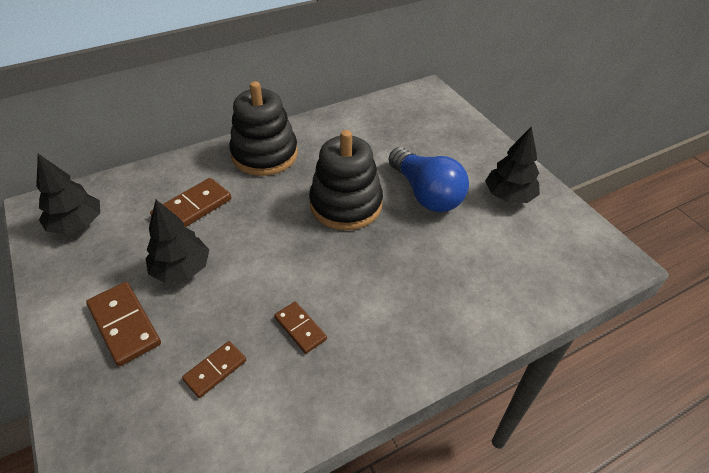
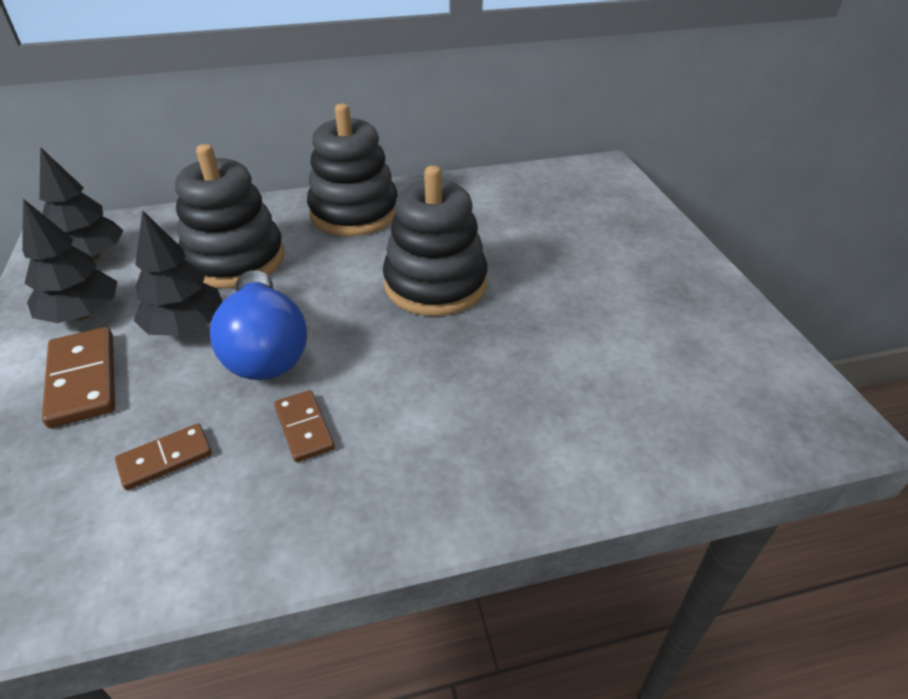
camera: 15 degrees right, 5 degrees down
brown domino [150,178,231,227] -> black stacking toy [175,144,284,288]
blue light bulb [389,147,469,212] -> blue light bulb moved to [210,270,307,380]
black tree [485,126,540,203] -> black tree moved to [22,199,118,323]

